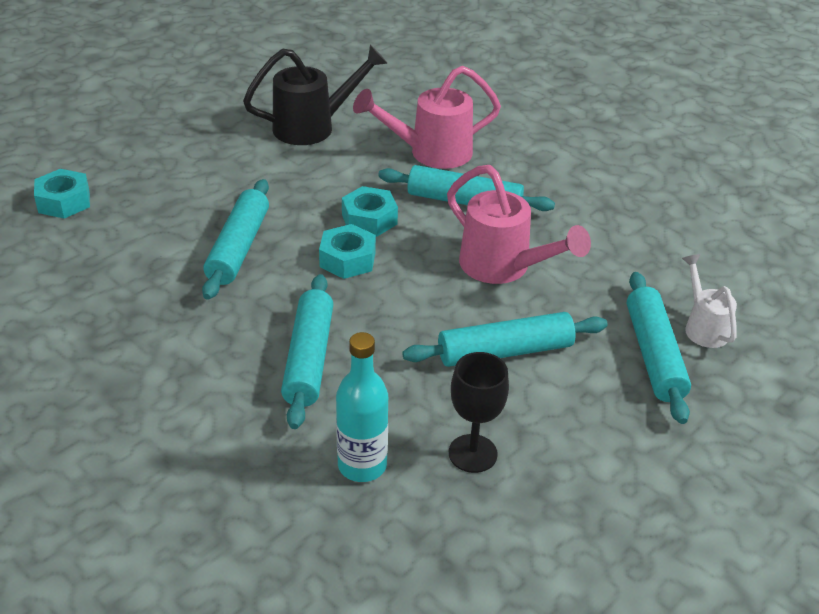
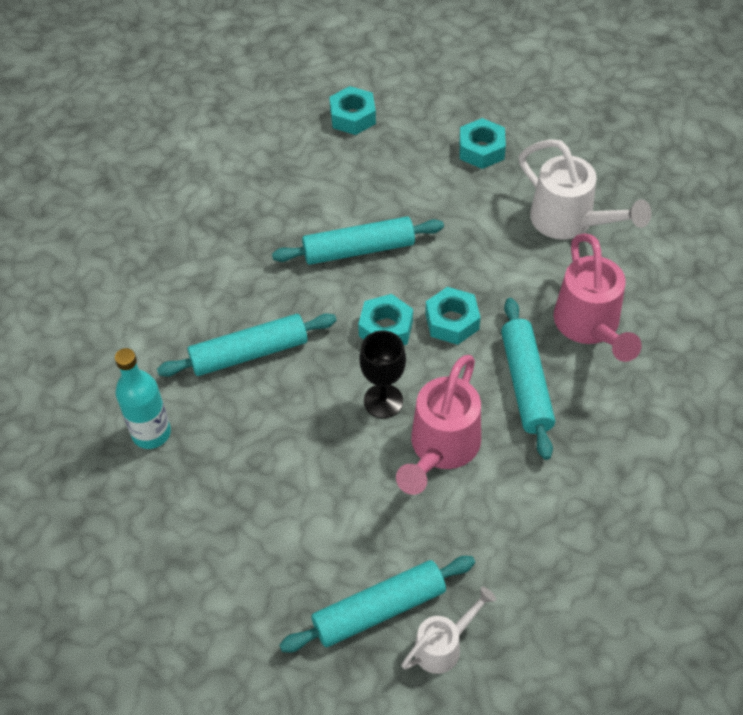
camera: 70 degrees right, 15 degrees up
black watering can [243,45,388,145] -> white watering can [519,139,651,240]
pink watering can [353,66,501,169] -> pink watering can turned 150 degrees counterclockwise [553,233,642,362]
turquoise rolling pin [402,312,608,367] -> none
black goblet [449,352,509,473] -> black goblet moved to [359,330,406,418]
none -> turquoise nut [459,118,506,169]

